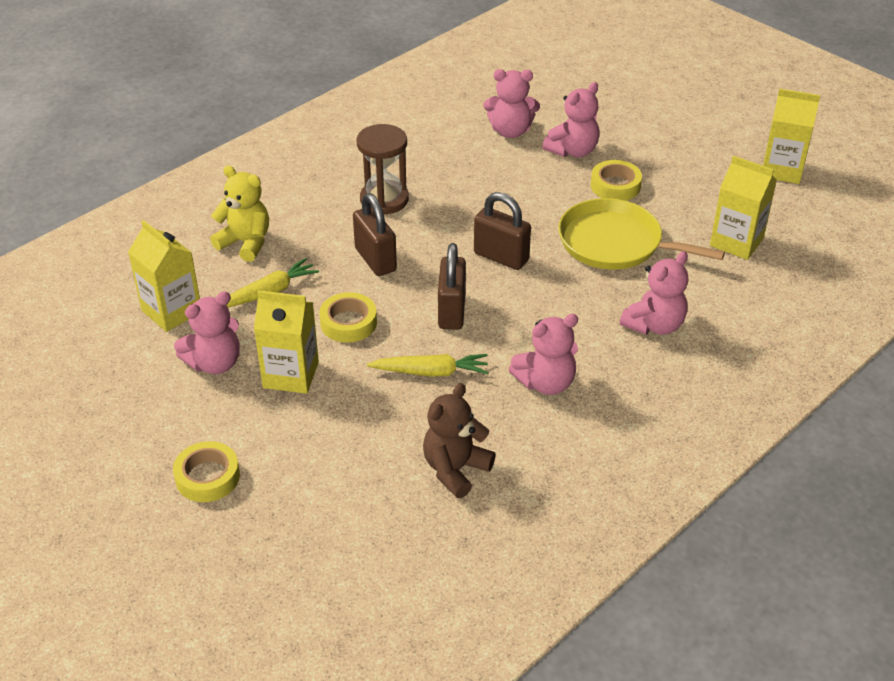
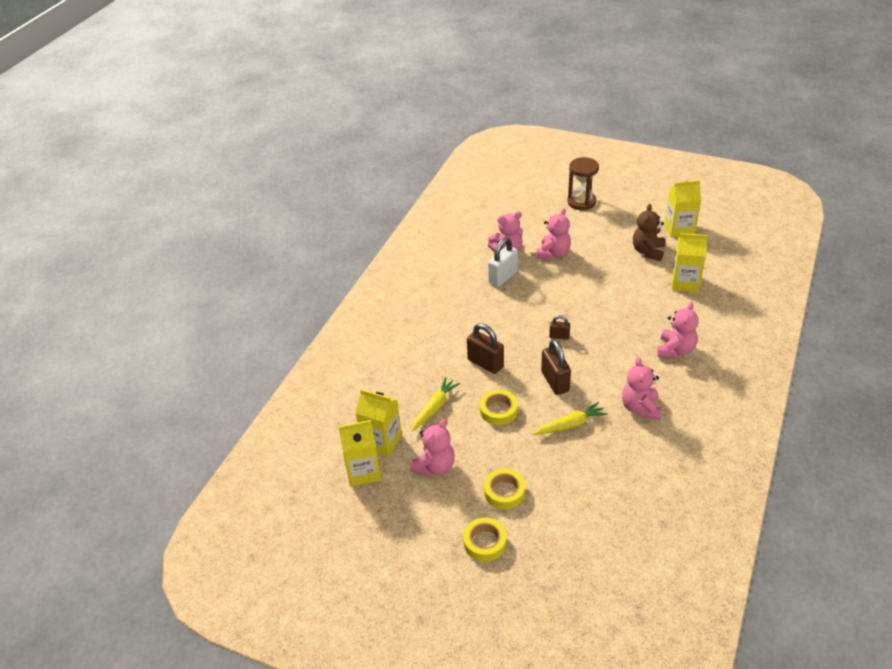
camera: 20 degrees left, 0 degrees up
yellow teddy bear [210,166,269,262] -> none
yellow carton [254,290,319,394] -> yellow carton moved to [338,420,381,487]
brown hourglass [357,124,409,214] -> brown hourglass moved to [568,157,599,210]
brown teddy bear [423,383,496,498] -> brown teddy bear moved to [633,204,665,261]
brown padlock [474,192,531,270] -> brown padlock [549,315,570,340], size x0.55
pink teddy bear [509,314,578,395] -> pink teddy bear turned 135 degrees clockwise [622,357,662,420]
yellow pan [558,198,725,270] -> none
yellow tape [591,160,642,201] -> yellow tape moved to [484,469,525,509]
none -> white padlock [488,238,518,287]

